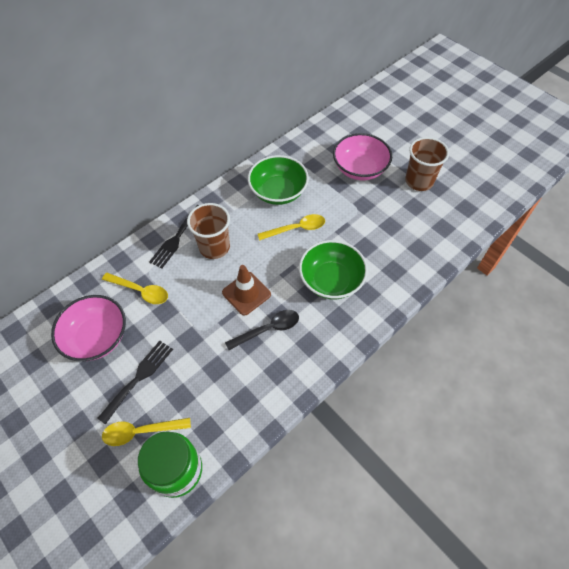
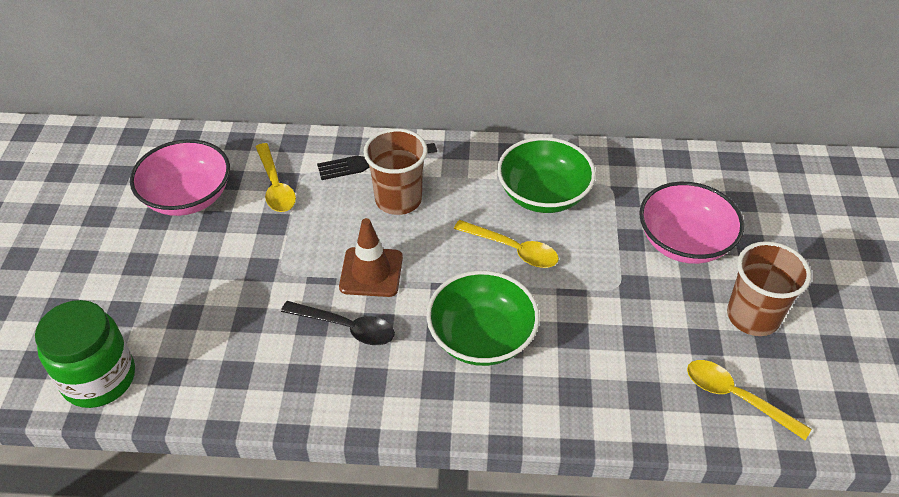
camera: 45 degrees right, 10 degrees down
black fork [97,341,173,425] -> none
yellow spoon [102,418,191,446] -> yellow spoon moved to [687,360,811,440]

